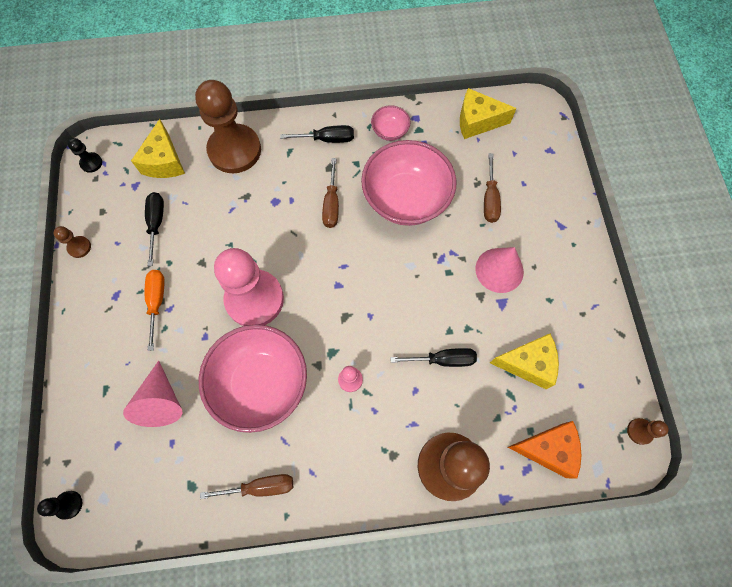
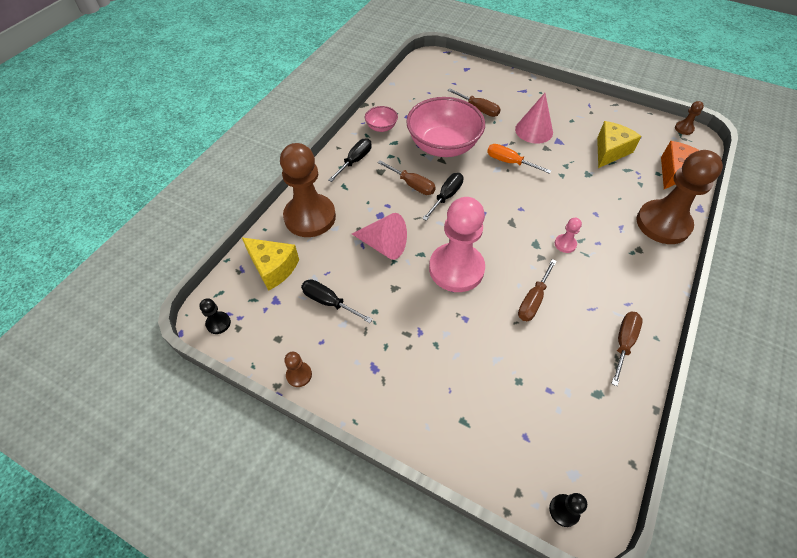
camera: 55 degrees left, 15 degrees down
pink cone [123,361,183,427] -> pink cone moved to [352,213,407,260]
orange screwdriver [145,270,164,351] -> orange screwdriver moved to [487,144,551,174]
pink bowl [199,325,307,433] -> brown screwdriver [518,259,557,321]
black screwdriver [390,348,477,367] -> black screwdriver moved to [422,173,464,221]
yellow cheese [460,88,517,139] -> none

